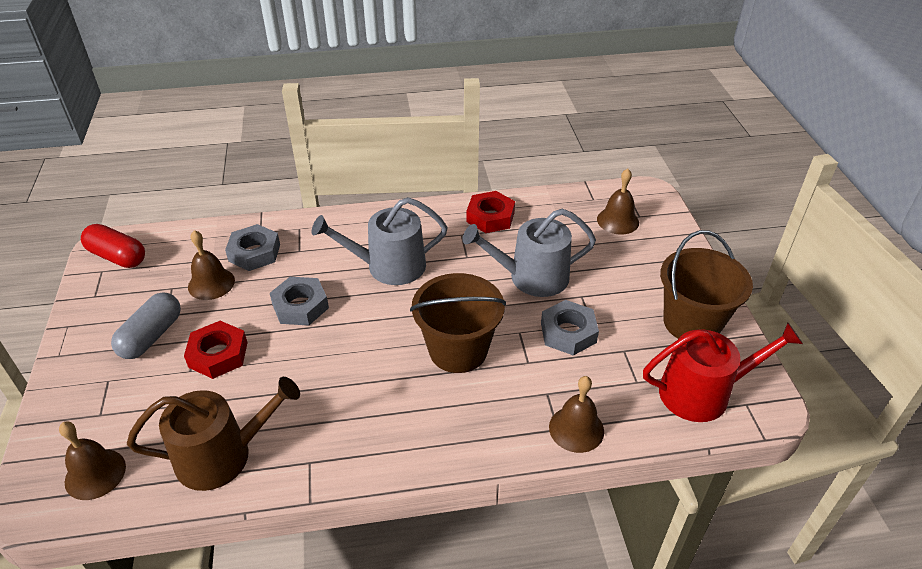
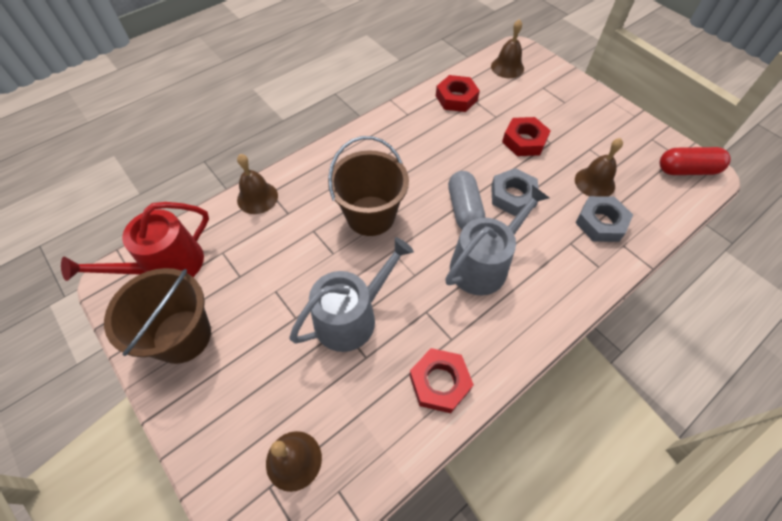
camera: 150 degrees right, 15 degrees up
grey capsule [111,292,181,359] -> grey capsule moved to [448,171,485,229]
brown watering can [127,377,300,491] -> red nut [436,75,480,112]
grey nut [541,300,599,356] -> none

